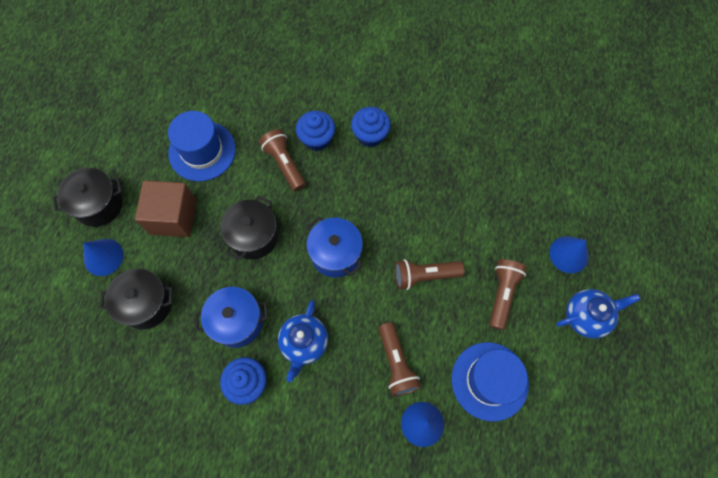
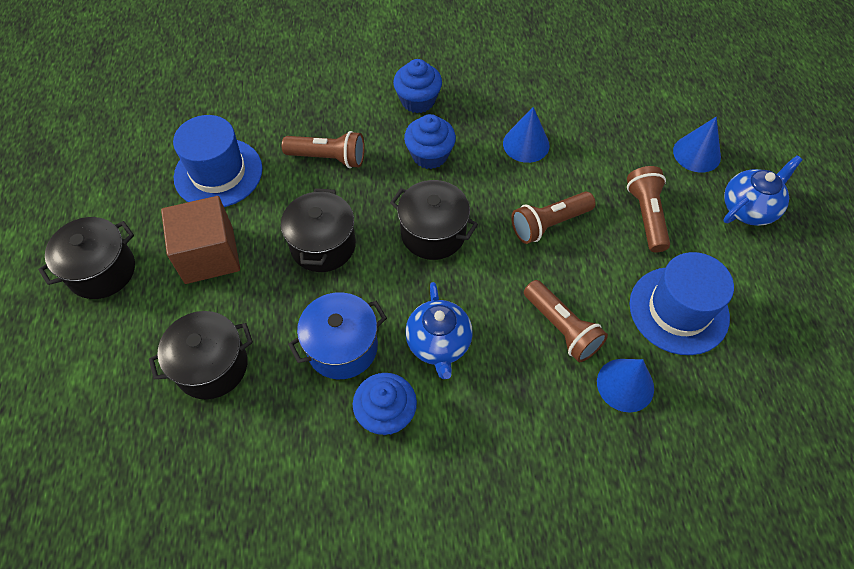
camera: 20 degrees left, 10 degrees down
blue cone [83,239,124,276] -> blue cone moved to [503,107,550,163]
brown flashlight [259,129,306,192] -> brown flashlight turned 150 degrees clockwise [282,131,365,168]
blue cupcake [296,111,335,151] -> blue cupcake moved to [404,114,456,169]
blue pot [307,216,363,278] -> black pot [390,180,478,260]

